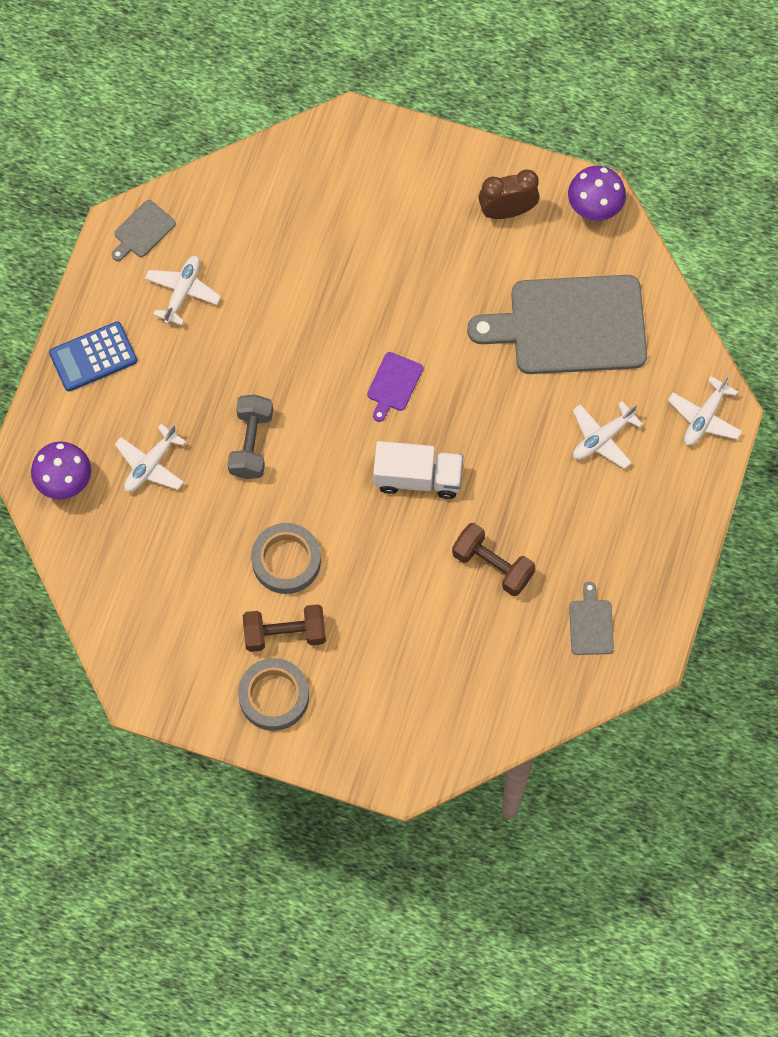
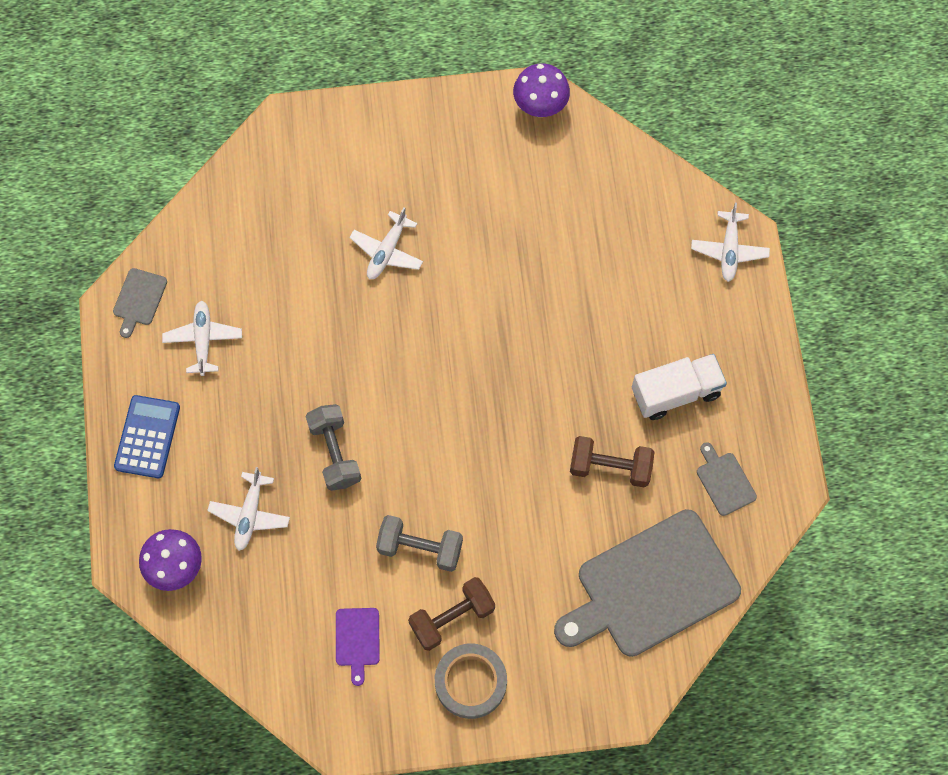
camera: 25 degrees left, 0 degrees up
blue calculator [49,322,137,391] -> blue calculator turned 150 degrees clockwise [114,395,180,478]
grey tape [251,523,321,594] -> grey dumbbell [376,515,463,572]
purple cutting board [367,352,423,422] -> purple cutting board moved to [336,608,380,686]
white truck [373,441,463,499] -> white truck moved to [632,354,727,420]
grey cutting board [467,275,647,374] -> grey cutting board moved to [554,509,741,657]
brown clock [479,170,539,219] -> none
white plane [573,401,643,469] -> white plane moved to [349,207,423,279]

